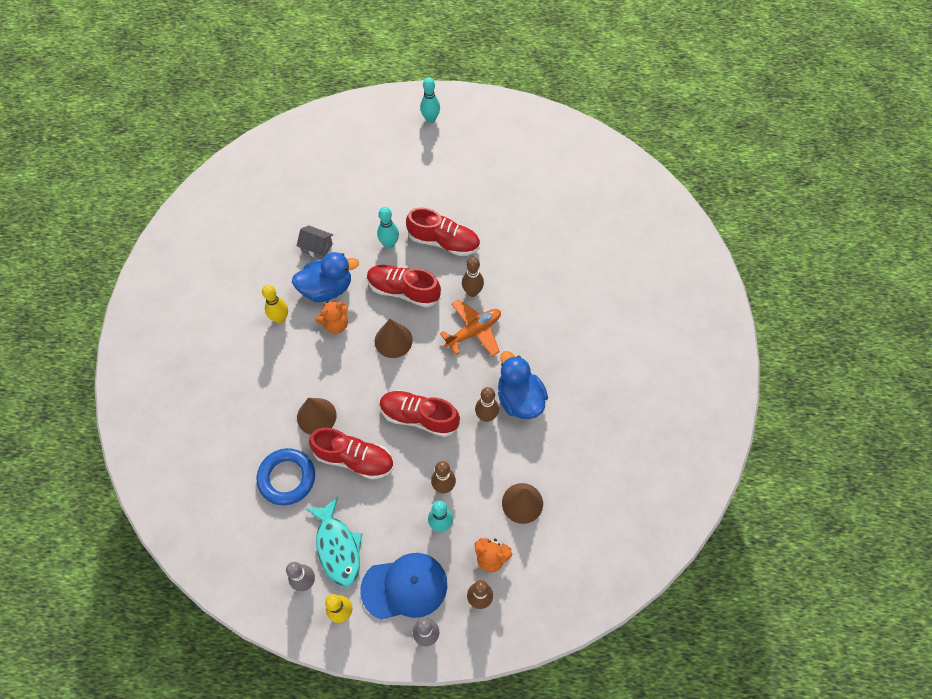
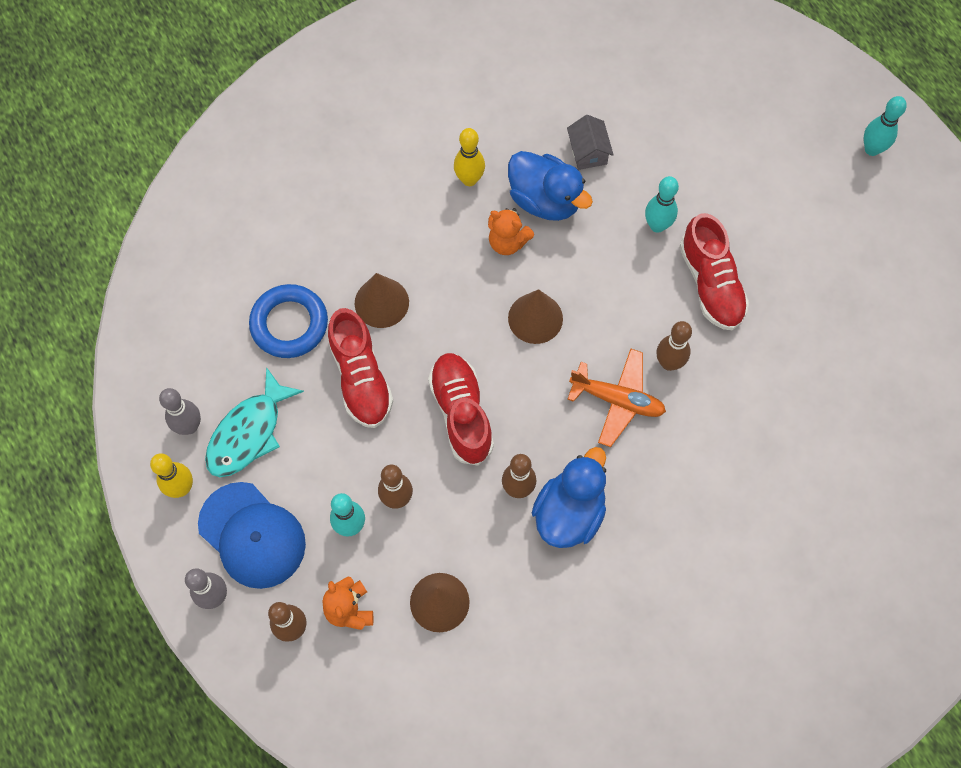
camera: 55 degrees right, 5 degrees up
red shoe [367,265,441,308] -> none

